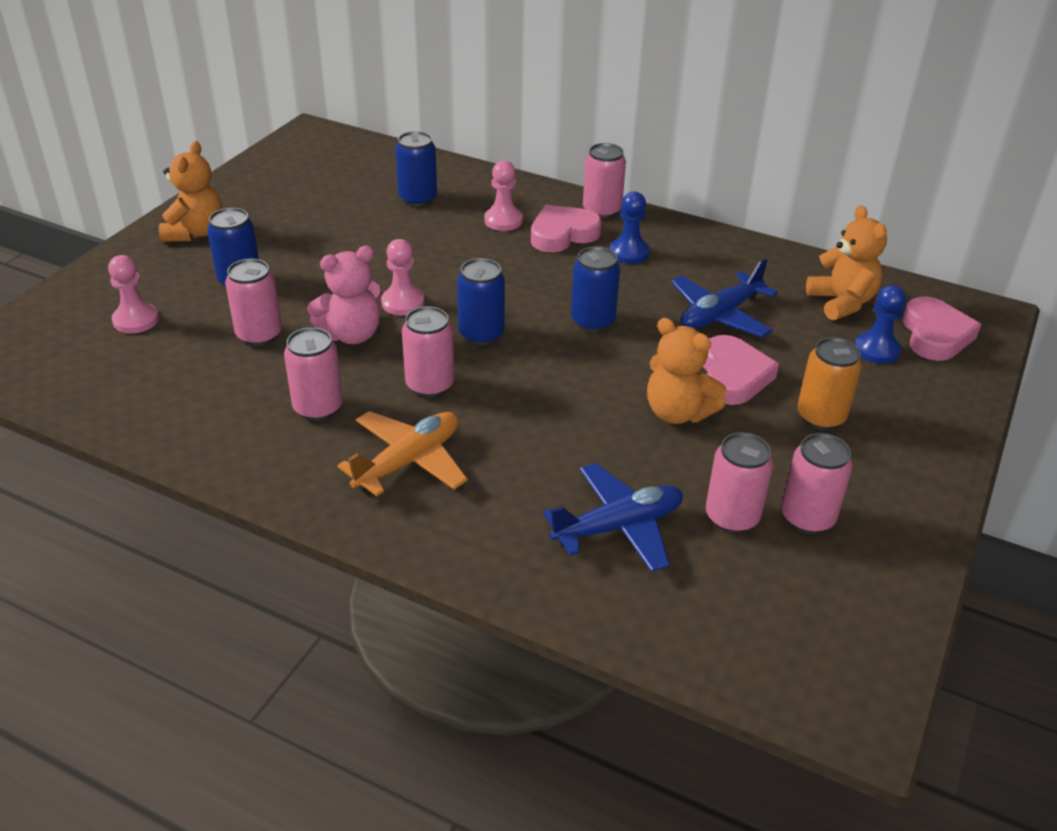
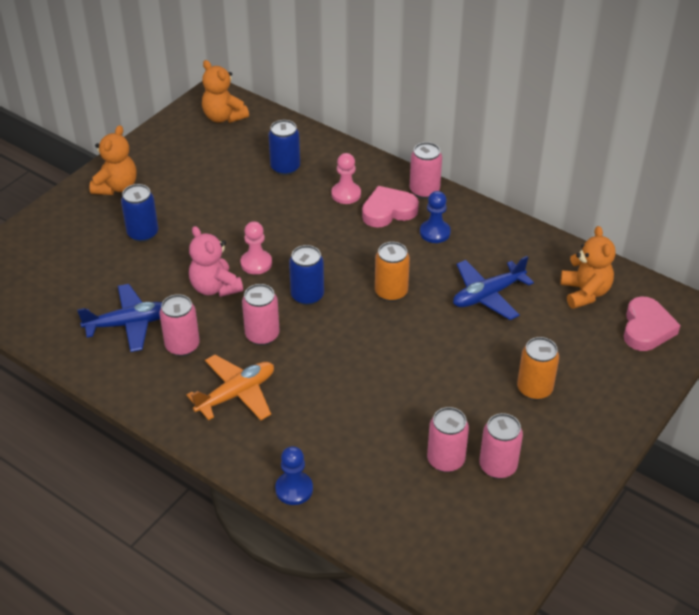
camera: 10 degrees right, 5 degrees up
pink pawn [108,255,159,334] -> none
pink can [225,259,282,346] -> none
pink teddy bear [307,245,382,344] -> pink teddy bear turned 75 degrees clockwise [189,226,243,297]
blue plane [543,463,683,572] -> blue plane moved to [77,284,162,352]
blue can [571,247,620,332] -> orange can [375,242,410,302]
orange teddy bear [647,318,726,424] -> orange teddy bear moved to [202,60,249,123]
pink heart [703,335,779,405] -> none
blue pawn [855,285,906,364] -> blue pawn moved to [275,446,313,505]

